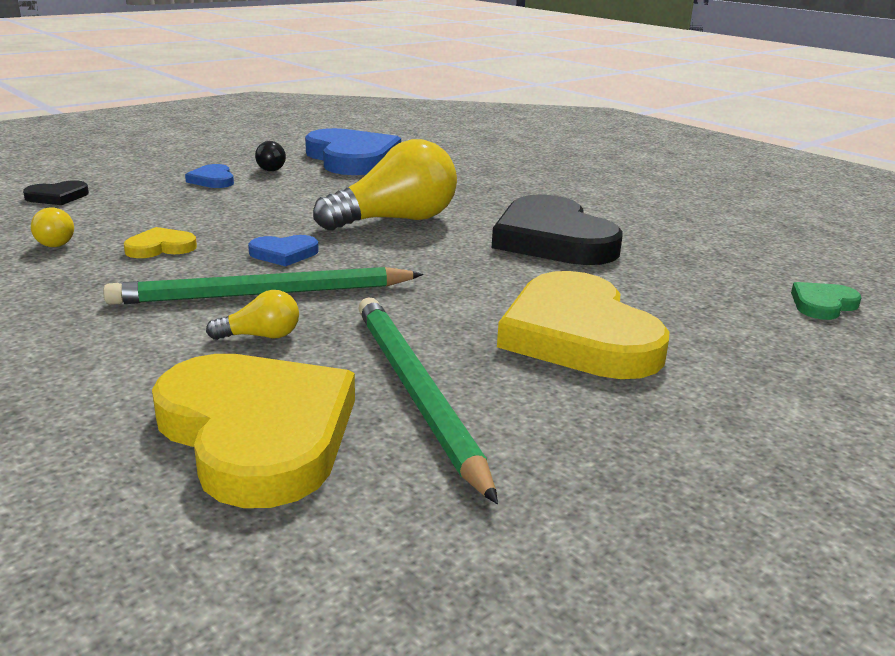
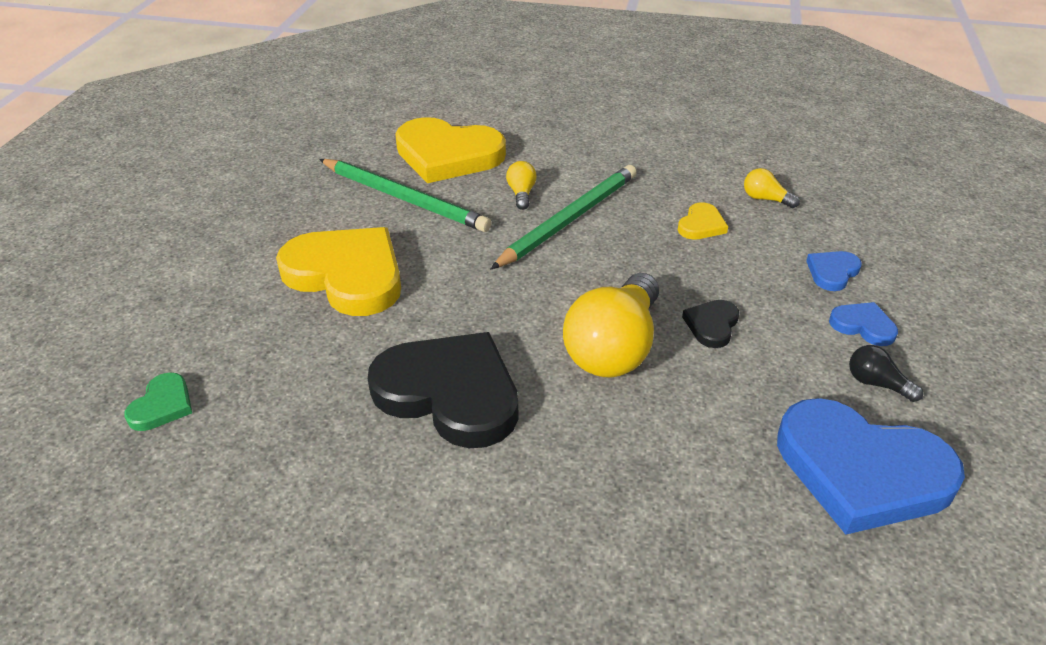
camera: 145 degrees right, 15 degrees up
black heart [23,180,89,205] -> black heart moved to [682,300,739,348]
yellow light bulb [206,290,299,340] -> yellow light bulb turned 135 degrees clockwise [506,161,537,210]
blue heart [248,235,319,266] -> blue heart moved to [806,251,862,291]

